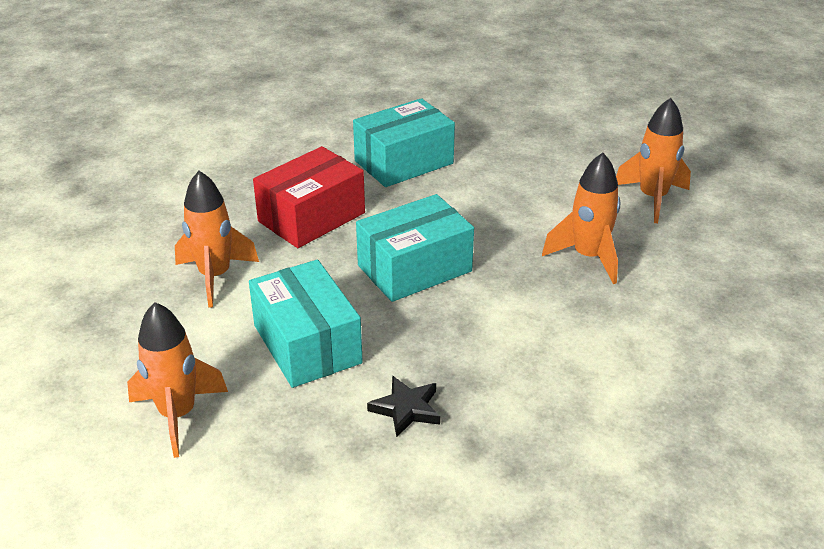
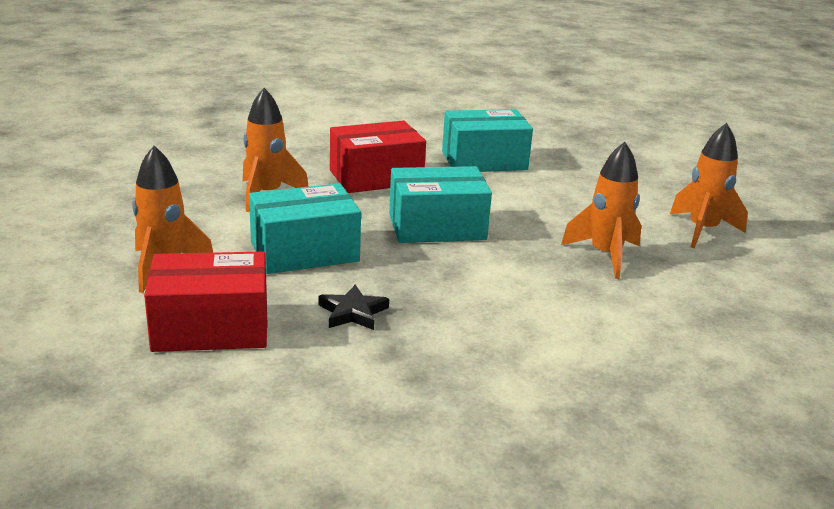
camera: 20 degrees right, 10 degrees down
turquoise box [249,259,363,388] -> turquoise box turned 75 degrees clockwise [249,183,361,274]
none -> red box [144,252,267,352]

